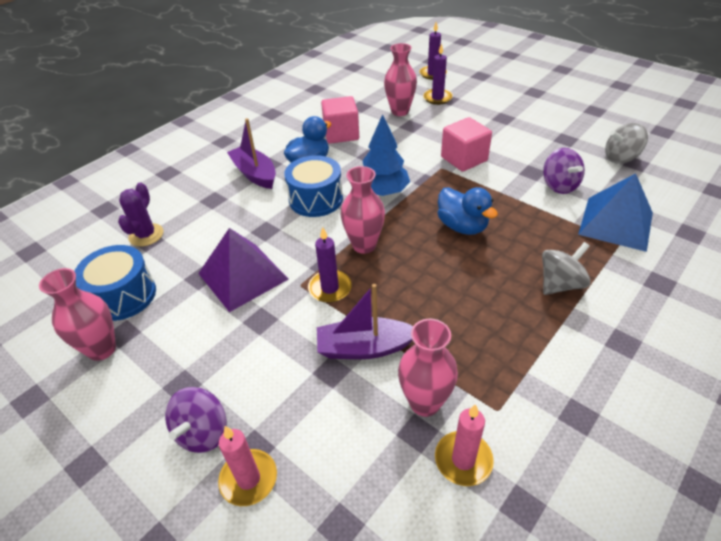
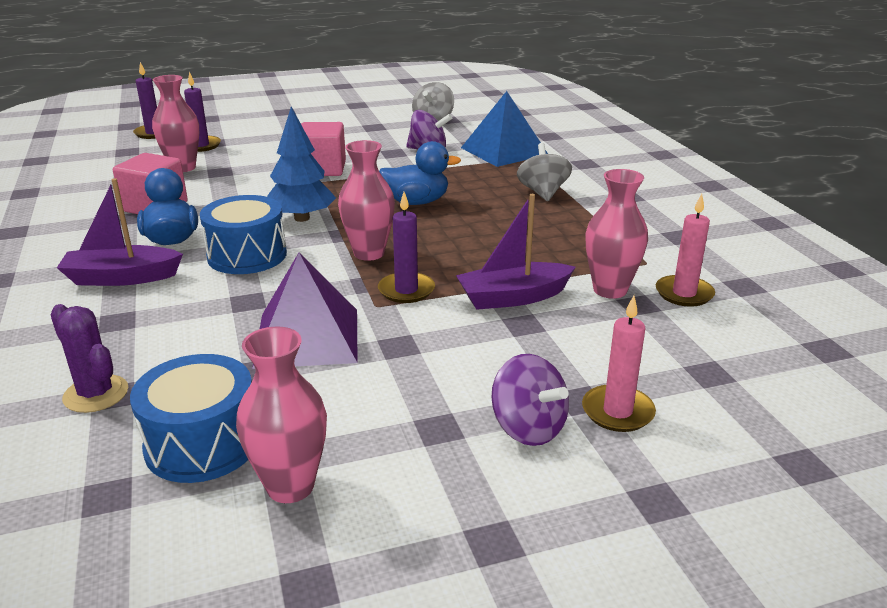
camera: 60 degrees left, 15 degrees down
purple boat [317,284,413,359] -> purple boat turned 45 degrees clockwise [456,194,575,310]

